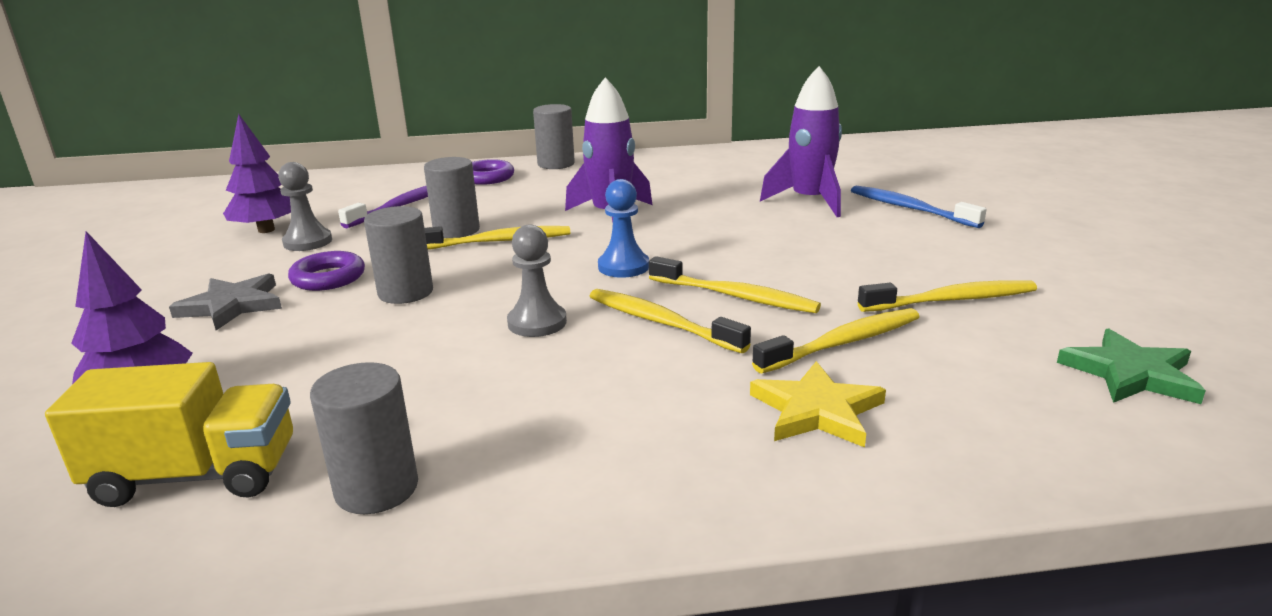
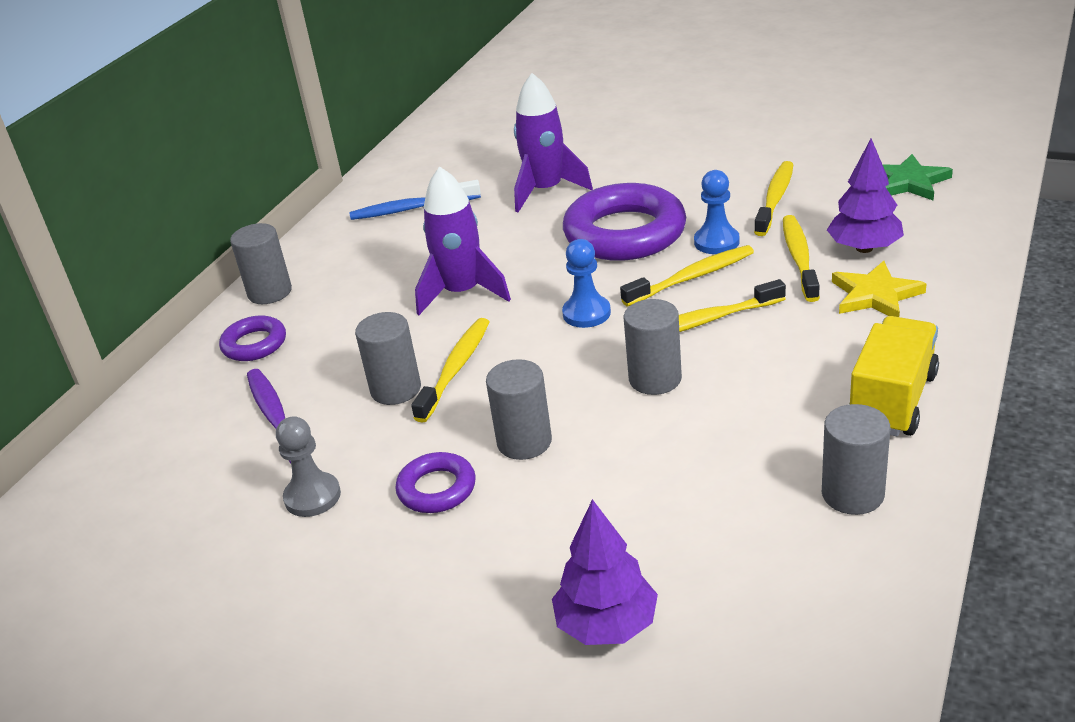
camera: 55 degrees left, 10 degrees up
yellow truck [45,362,293,507] -> yellow truck moved to [849,316,939,436]
grey star [169,273,282,330] -> none
purple tree [223,114,291,233] -> purple tree moved to [827,138,904,253]
grey pawn [507,225,567,337] -> grey cylinder [624,299,682,395]
blue toothbrush [851,186,987,228] -> blue toothbrush moved to [350,180,481,220]
none -> purple ring [563,183,686,261]
none -> blue pawn [694,170,740,254]

